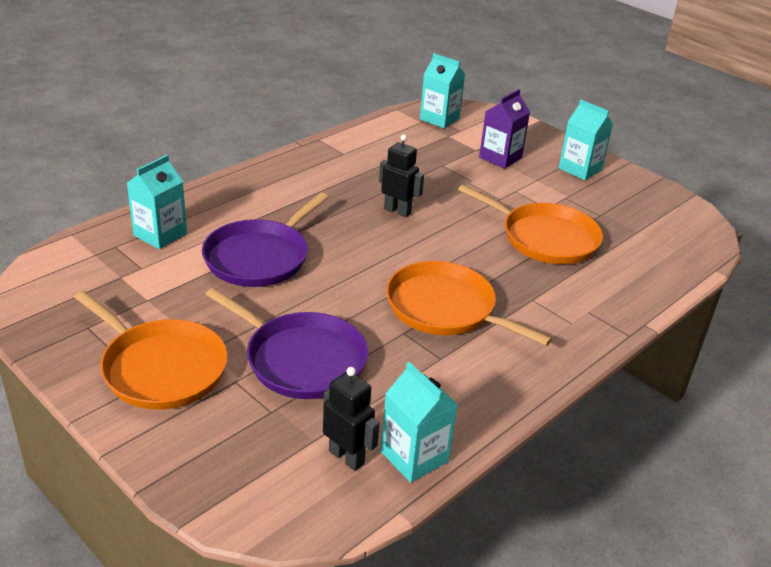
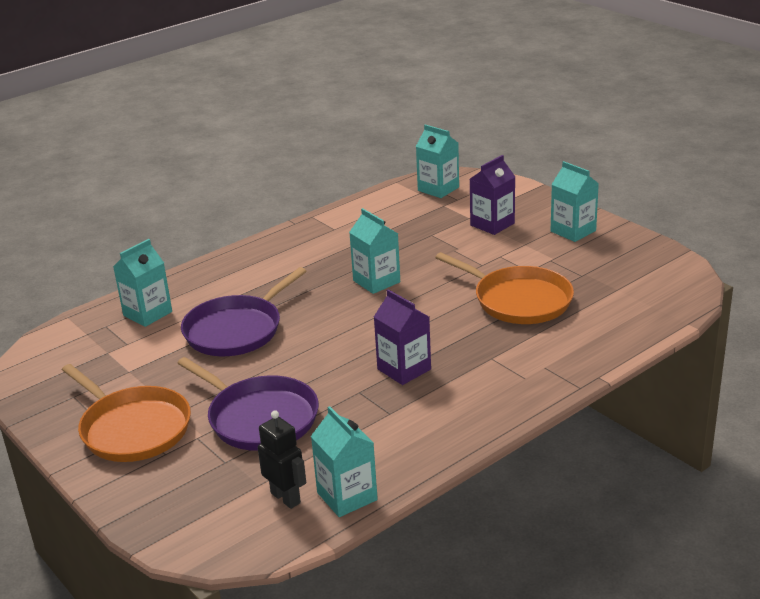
camera: 10 degrees right, 5 degrees down
black robot [379,134,424,217] -> turquoise carton [349,208,400,294]
orange pan [386,261,552,346] -> purple carton [374,289,431,385]

